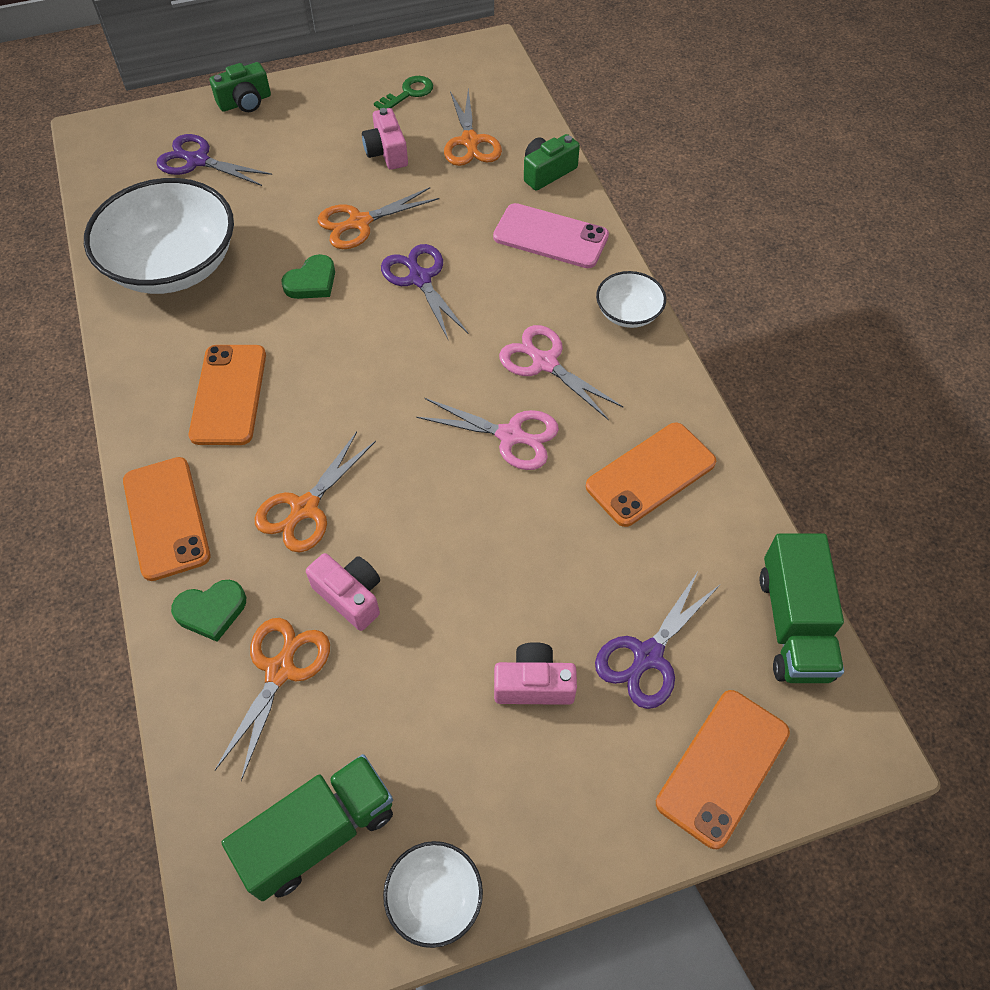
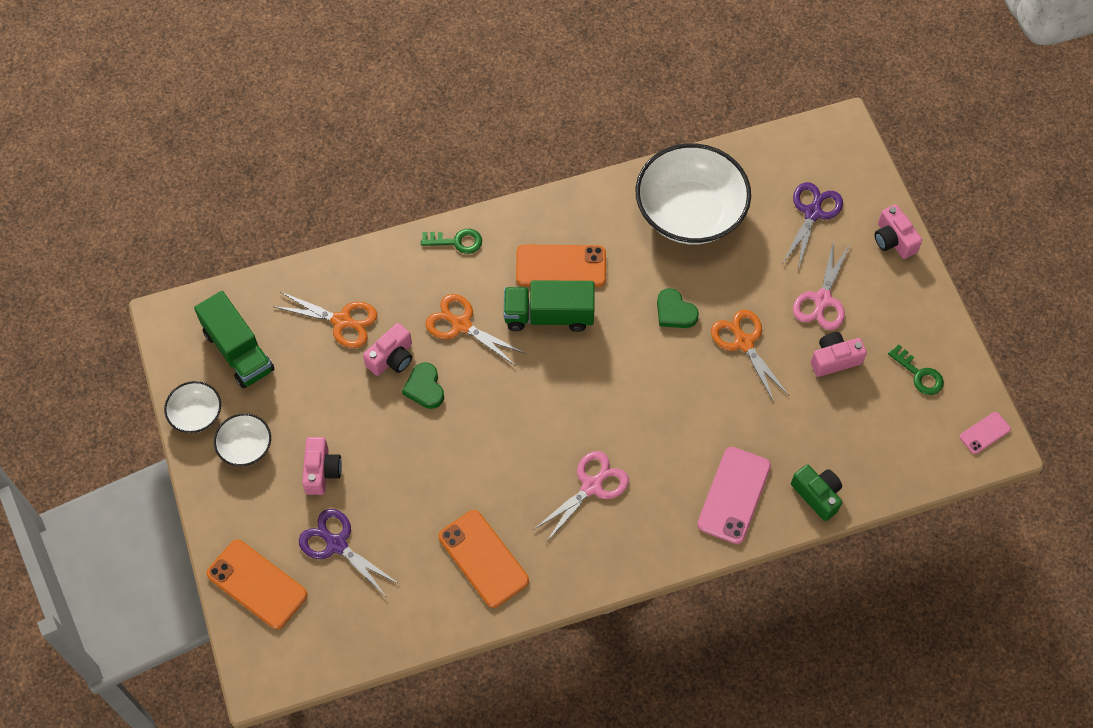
camera: 90 degrees right, 5 degrees up
orange phone [123,457,210,581] -> green key [421,229,482,254]
green heart [171,580,246,642] -> green heart moved to [402,362,444,409]
green camera [209,62,271,112] -> pink camera [875,204,922,259]
purple scissors [381,244,468,339] -> none
pink scissors [416,398,559,470] -> pink scissors moved to [793,240,850,330]
orange scissors [444,89,502,166] -> none
white bowl [596,271,666,328] -> white bowl moved to [214,413,271,466]
green truck [759,533,844,683] -> green truck moved to [504,280,595,332]
none -> pink phone [959,412,1011,454]

